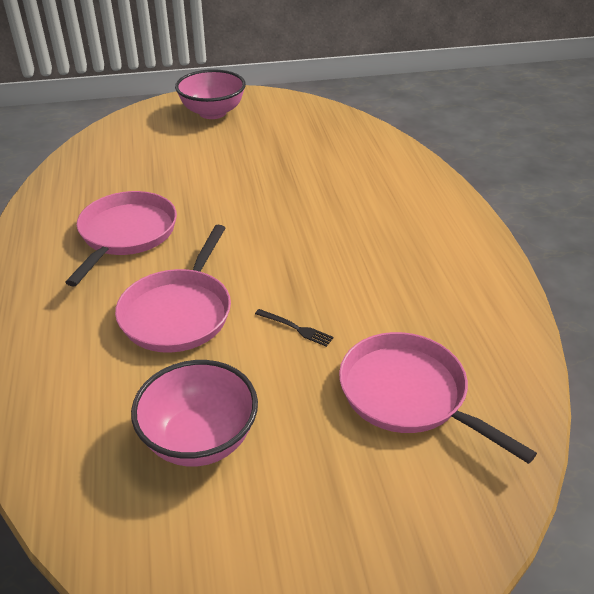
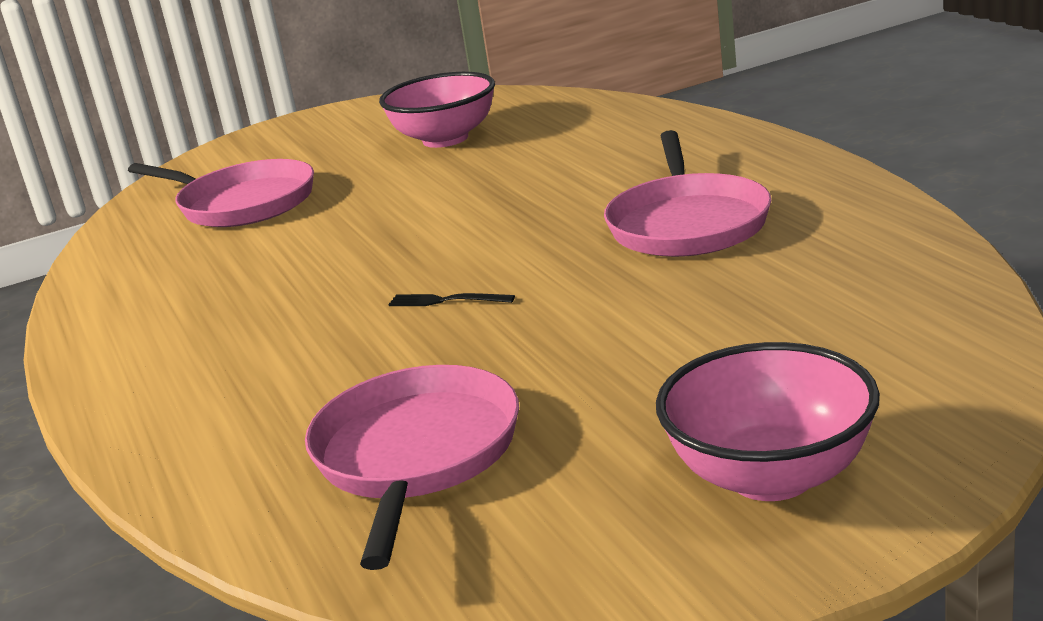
camera: 170 degrees right, 15 degrees down
pink pan [115,225,231,353] -> pink pan moved to [305,365,519,570]
black fork [255,309,334,347] -> black fork moved to [388,293,515,306]

